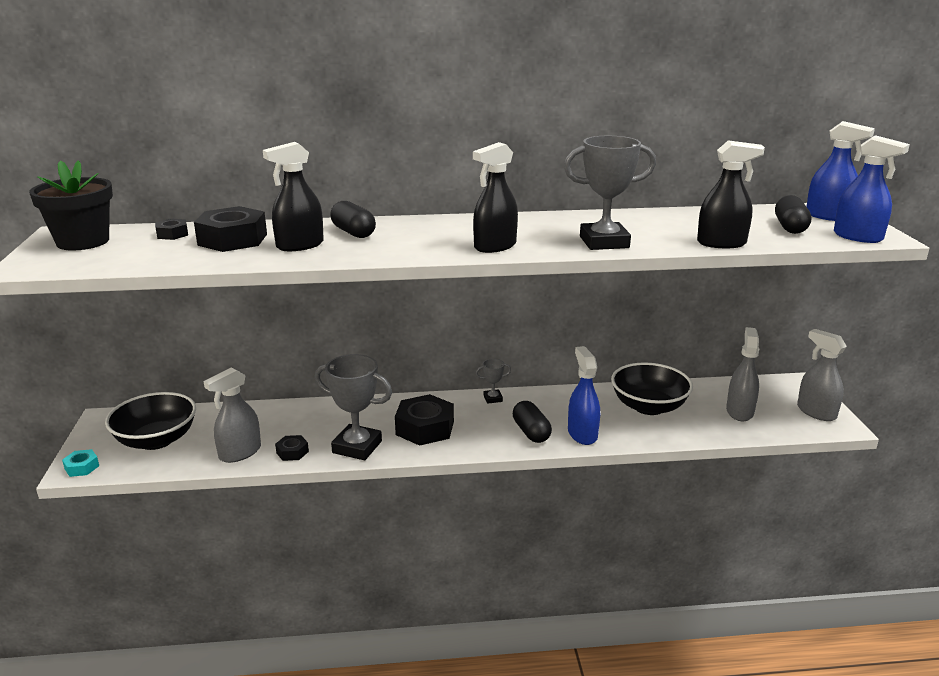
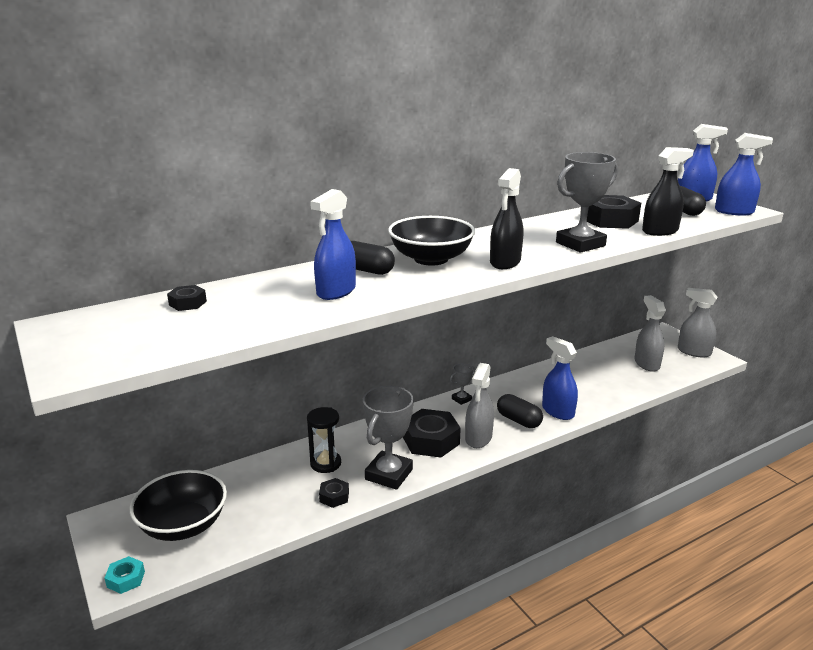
camera: 25 degrees left, 0 degrees up
black flower pot [29,160,113,250] -> none
black nut [194,206,267,252] -> black nut moved to [587,195,641,229]
grey spray bottle [203,367,261,463] -> grey spray bottle moved to [465,363,494,448]
black spray bottle [263,142,324,251] -> blue spray bottle [310,189,356,300]
grey trophy [315,354,392,460] -> grey trophy turned 60 degrees counterclockwise [363,386,413,490]
black bowl [611,362,693,415] -> black bowl moved to [388,216,475,266]
none -> black hourglass [307,407,341,473]

